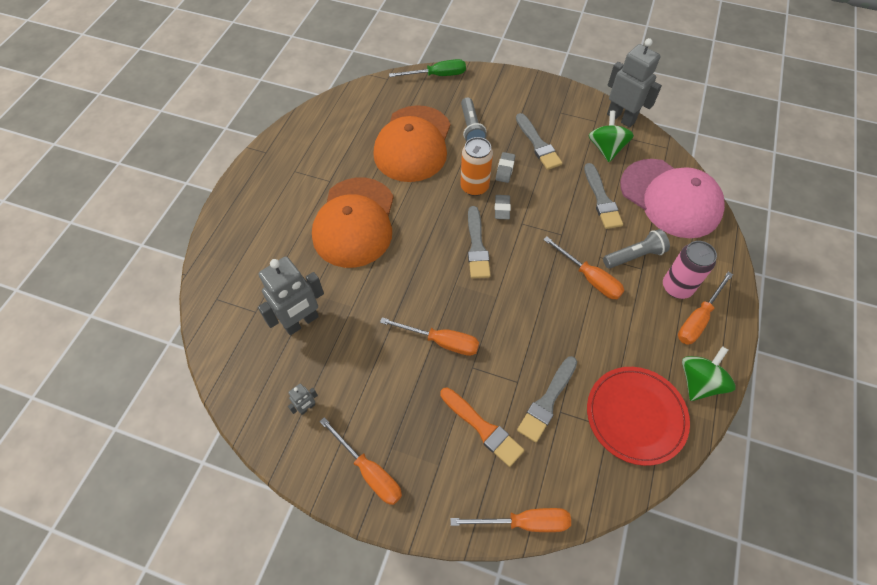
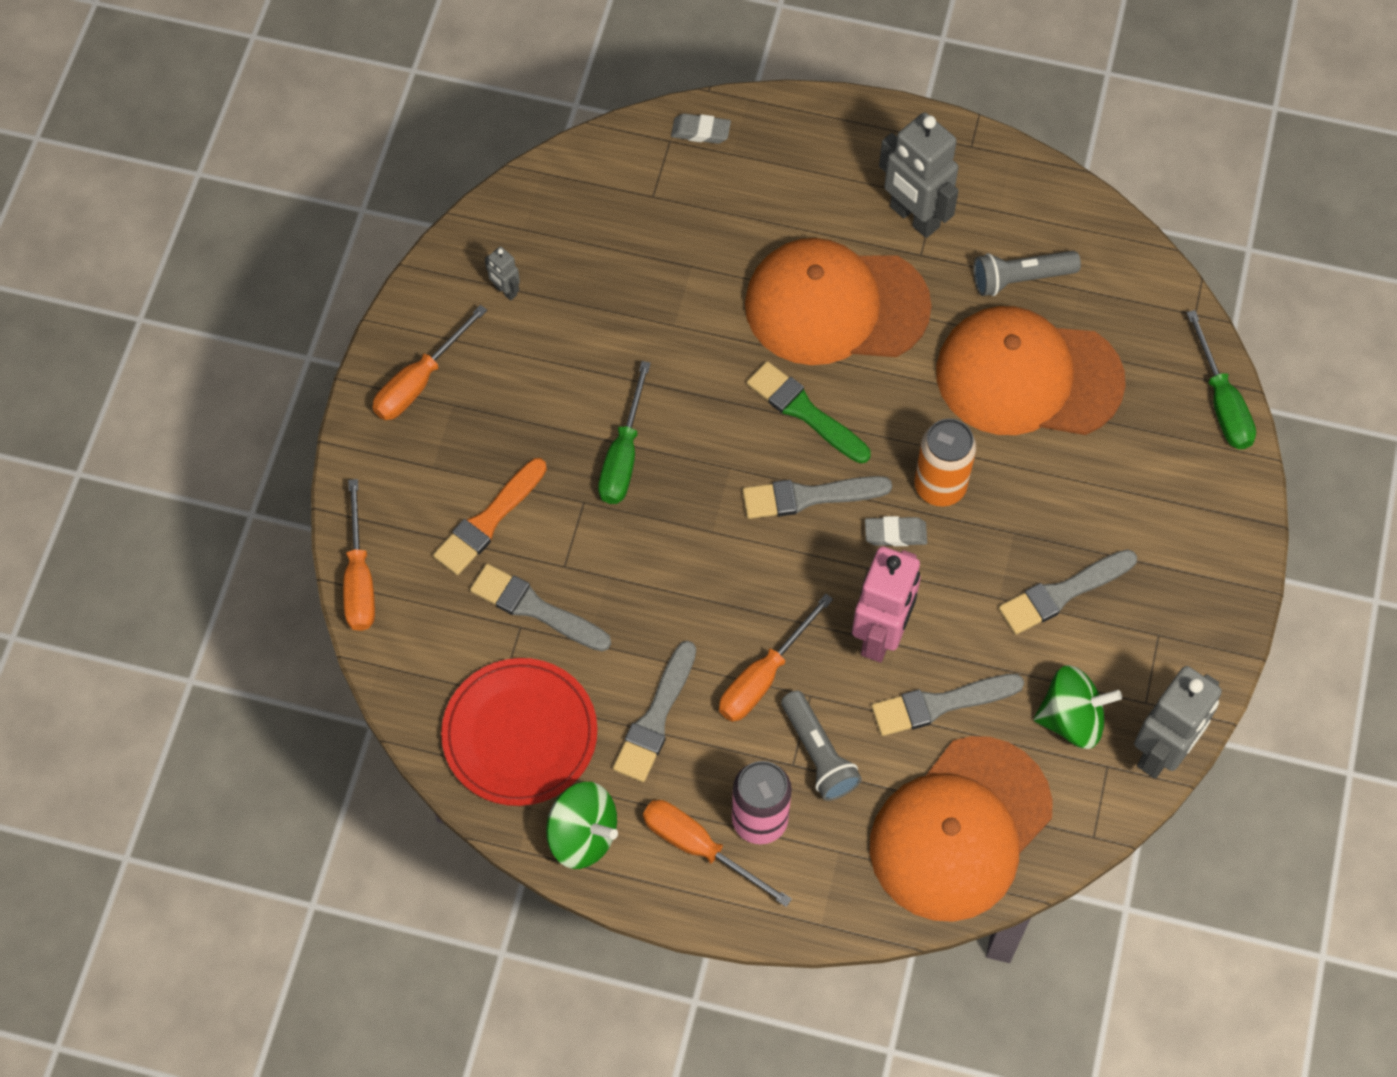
camera: 85 degrees right, 5 degrees up
grey robot [258,256,324,335] -> grey robot moved to [879,112,959,238]
orange screwdriver [380,317,479,356] -> green screwdriver [598,361,651,504]
grey flashlight [461,97,487,142] -> grey flashlight moved to [973,251,1081,296]
grey eraser [496,152,515,183] -> grey eraser moved to [671,113,731,144]
pink cap [620,159,725,238] -> orange cap [870,736,1053,922]
none -> grey brush [613,641,696,782]
none -> green brush [747,361,871,463]
none -> pink robot [852,546,921,663]

